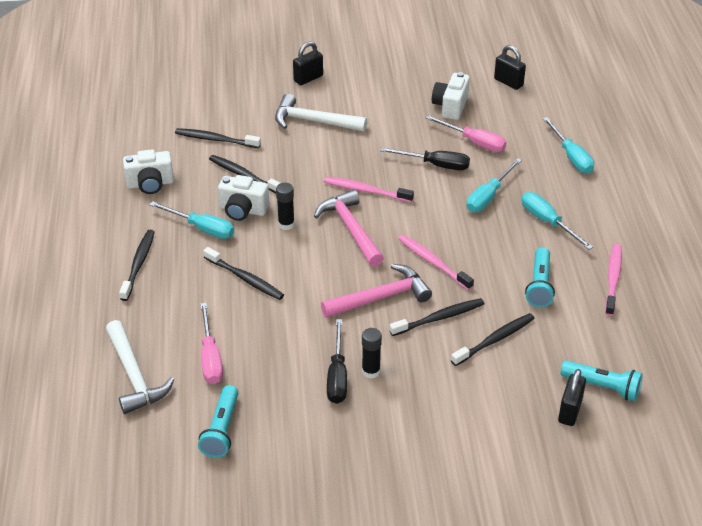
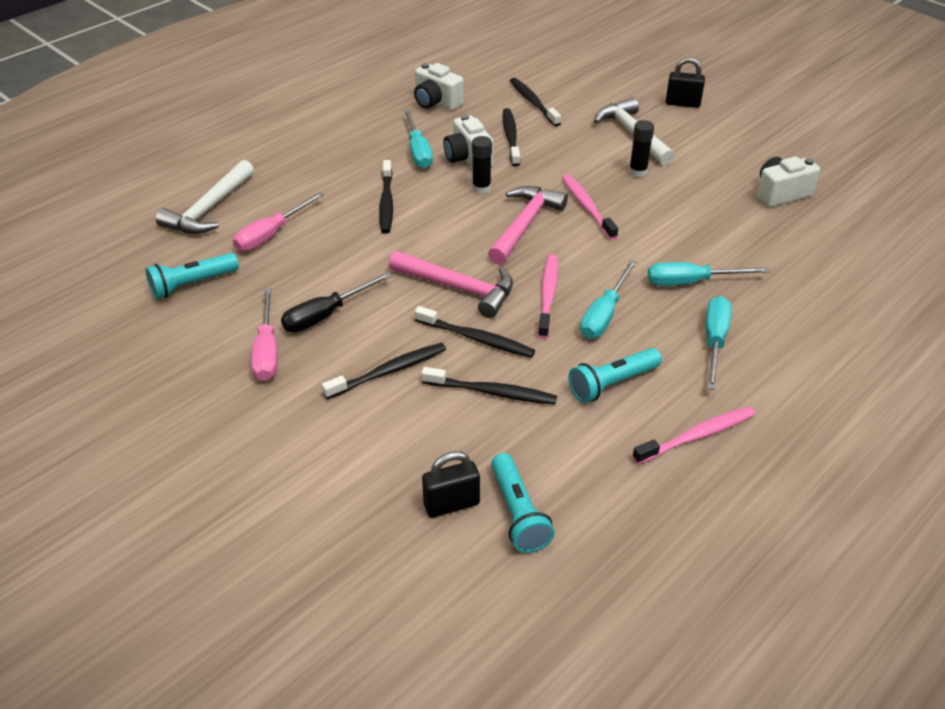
camera: 50 degrees right, 0 degrees up
black toothbrush [119,230,155,301] -> black toothbrush moved to [322,343,446,399]
black glue stick [362,328,382,379] -> black glue stick moved to [629,120,654,177]
black screwdriver [380,147,470,170] -> none
pink screwdriver [426,115,506,152] -> pink screwdriver moved to [251,288,278,381]
black padlock [494,45,526,90] -> none
turquoise screwdriver [543,117,594,173] -> turquoise screwdriver moved to [580,260,637,338]

